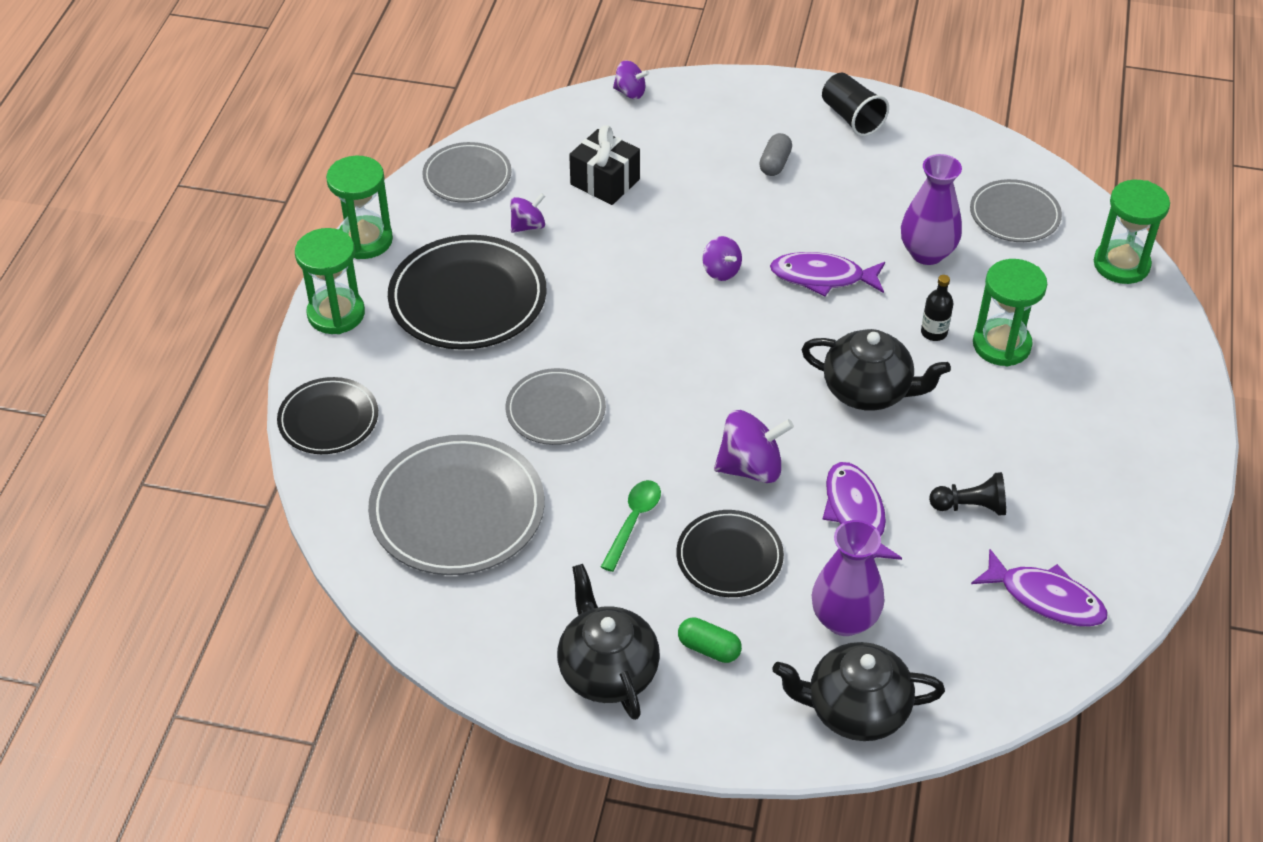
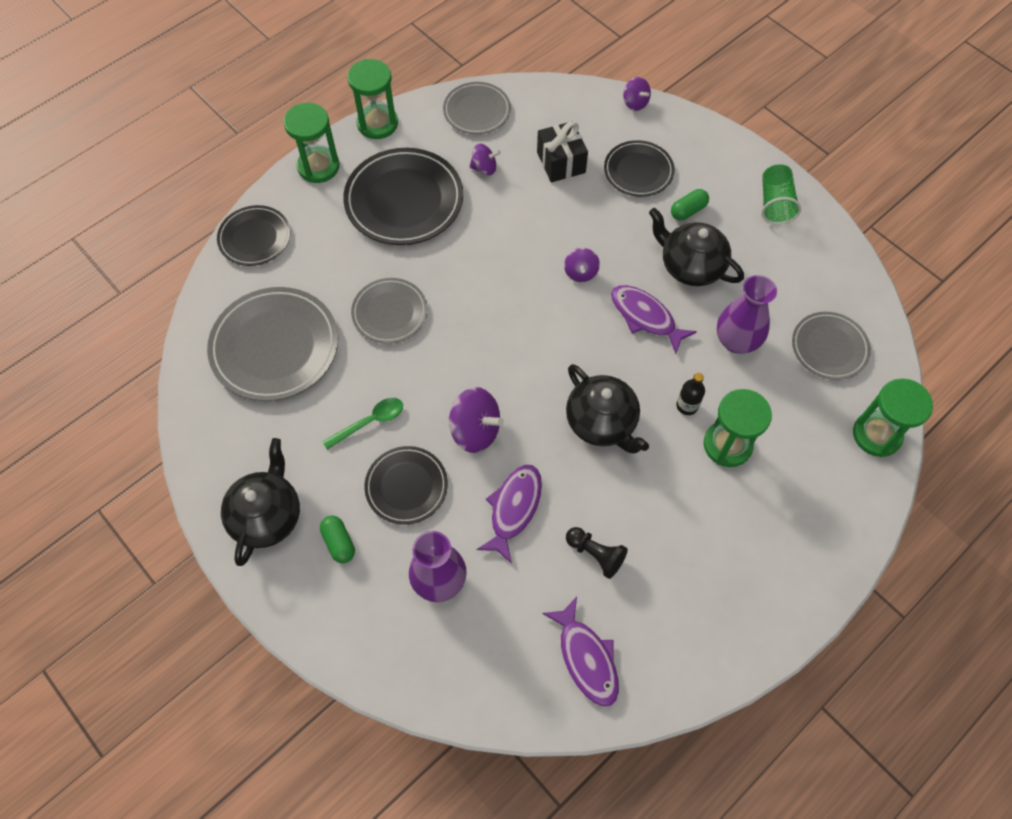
camera: 35 degrees right, 15 degrees up
grey capsule [759,133,792,176] -> green capsule [671,189,709,220]
black teapot [773,642,945,741] -> black teapot moved to [649,208,744,286]
black cup [822,73,889,136] -> green cup [761,164,801,225]
none -> black plate [604,140,675,197]

